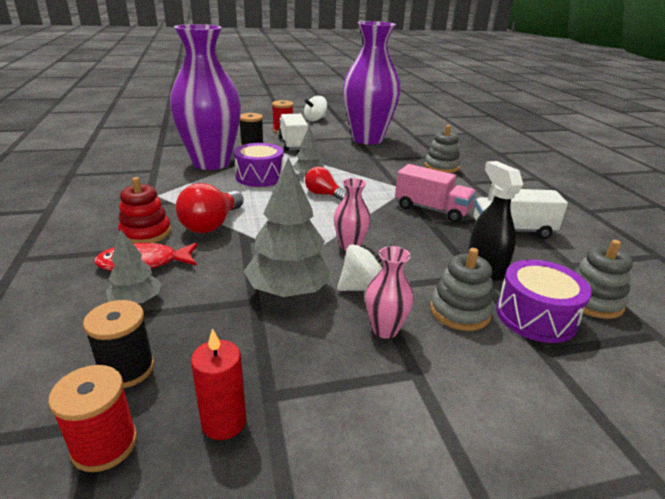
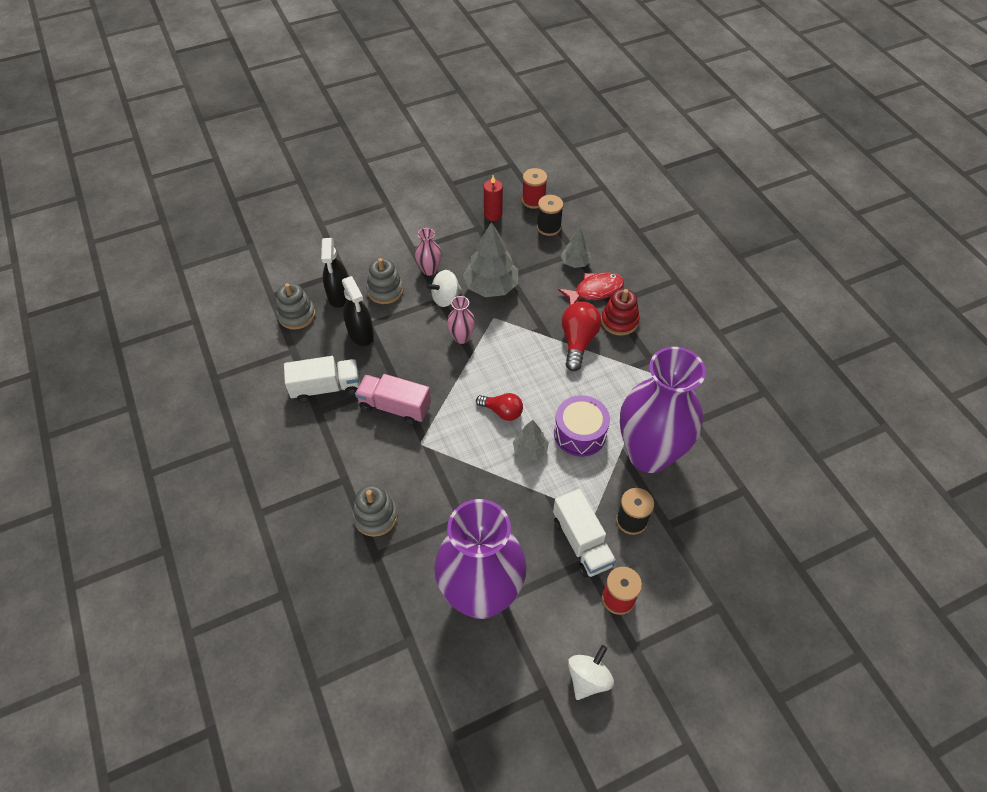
camera: 170 degrees right, 25 degrees up
purple drum [496,260,592,343] -> black spray bottle [321,238,348,308]

